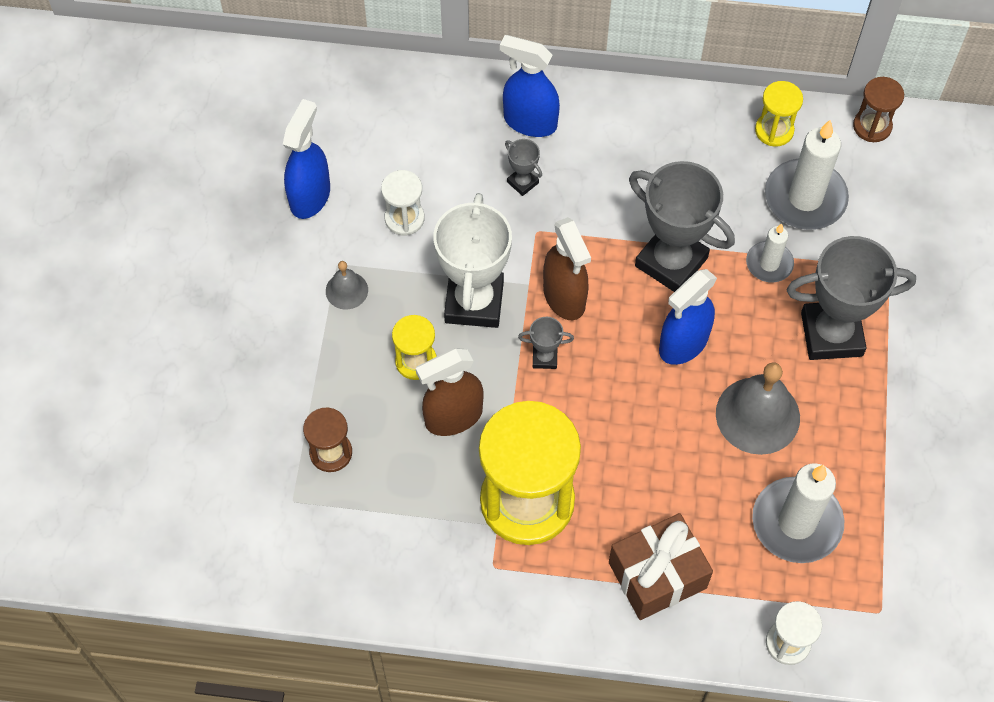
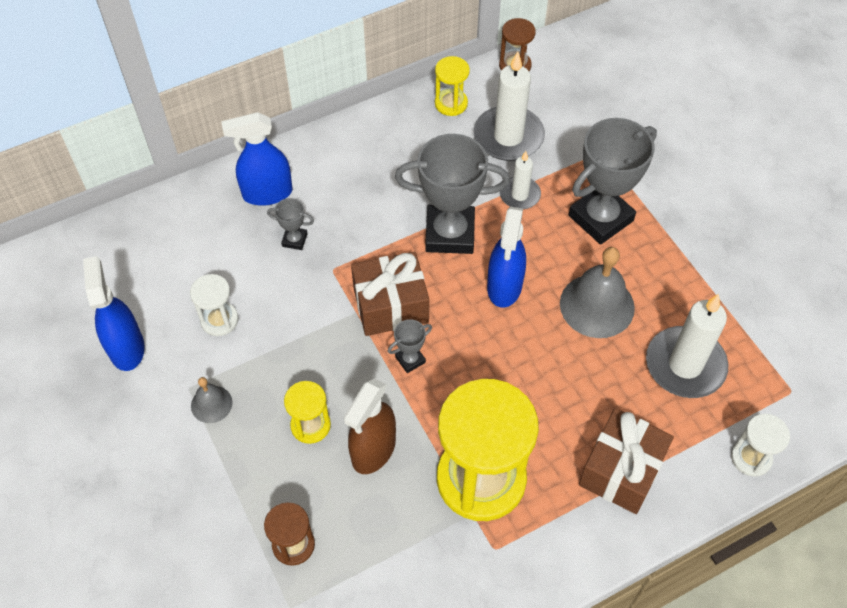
camera: 35 degrees left, 5 degrees down
white trophy [433,193,512,328] -> none
brown spray bottle [543,217,591,320] -> brown gift [351,252,429,336]

